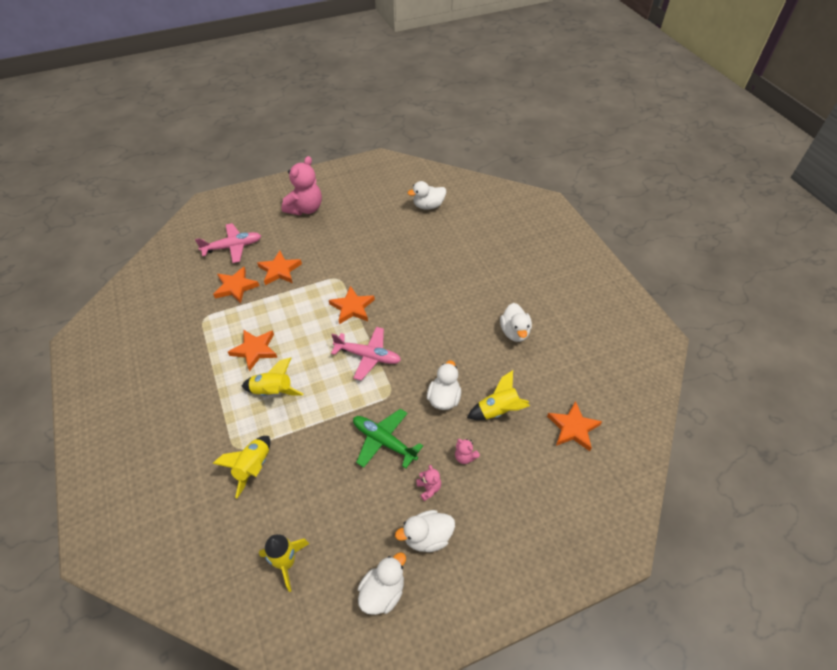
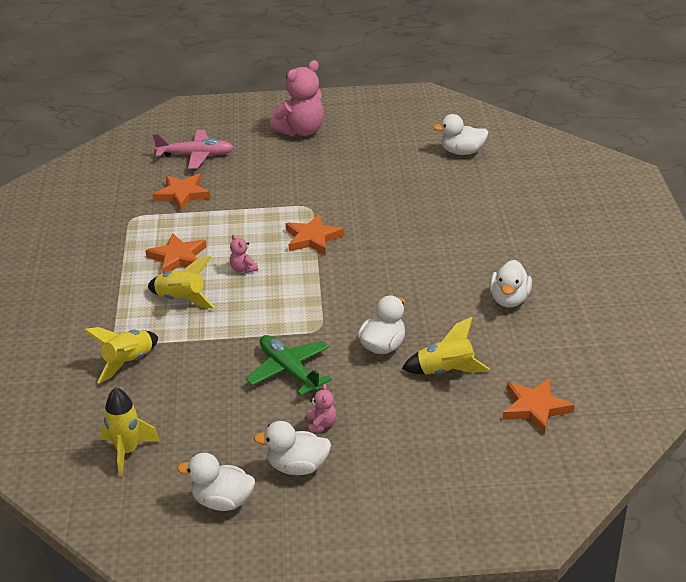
camera: 20 degrees right, 15 degrees down
orange star [257,251,302,285] -> none
pink plane [331,327,401,380] -> none
white duck [358,552,406,615] -> white duck turned 135 degrees counterclockwise [177,453,255,511]
pink teddy bear [455,439,480,464] -> pink teddy bear moved to [230,234,258,273]

